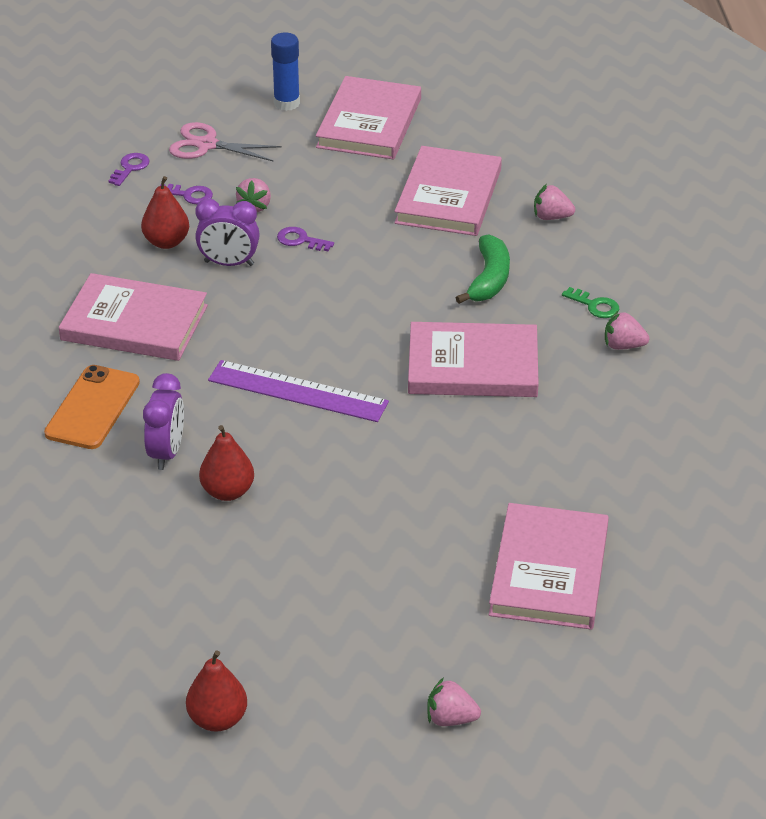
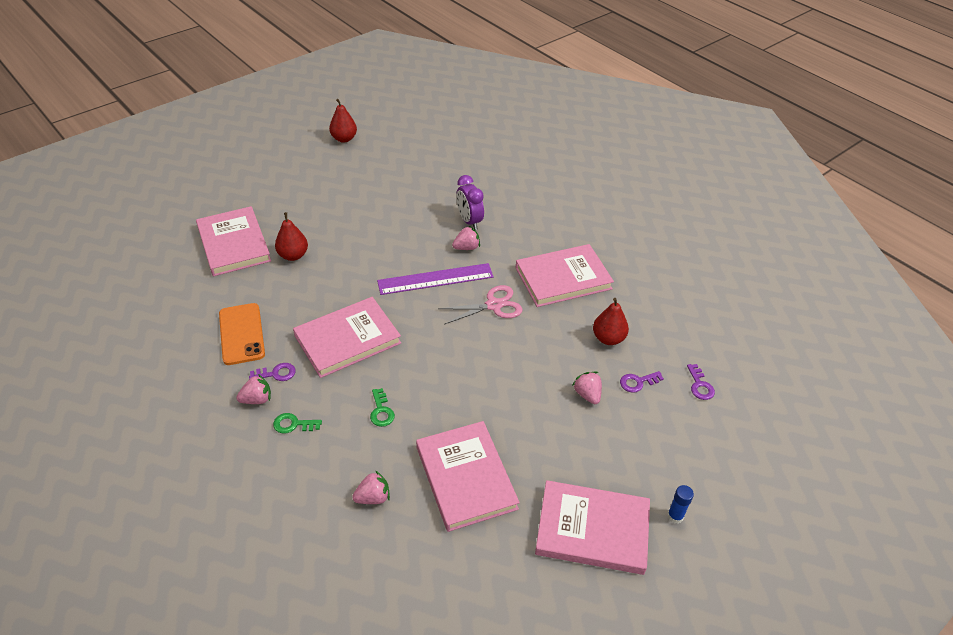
camera: 145 degrees right, 5 degrees up
orange phone [44,365,140,449] -> orange phone moved to [219,303,265,365]
pink scissors [169,122,282,161] -> pink scissors moved to [438,285,523,325]
purple clock [195,198,260,266] -> none
red pear [199,425,254,501] -> red pear moved to [275,212,308,261]
blue glue stick [271,33,300,111] -> blue glue stick [667,485,694,524], size x0.65
purple key [277,227,334,251] -> purple key moved to [249,363,296,381]
pink book [316,76,421,160] -> pink book turned 60 degrees counterclockwise [535,480,650,575]
pink strawberry [427,677,481,726] -> pink strawberry moved to [452,226,480,250]
green banana [456,235,510,304] -> green key [370,388,395,427]

